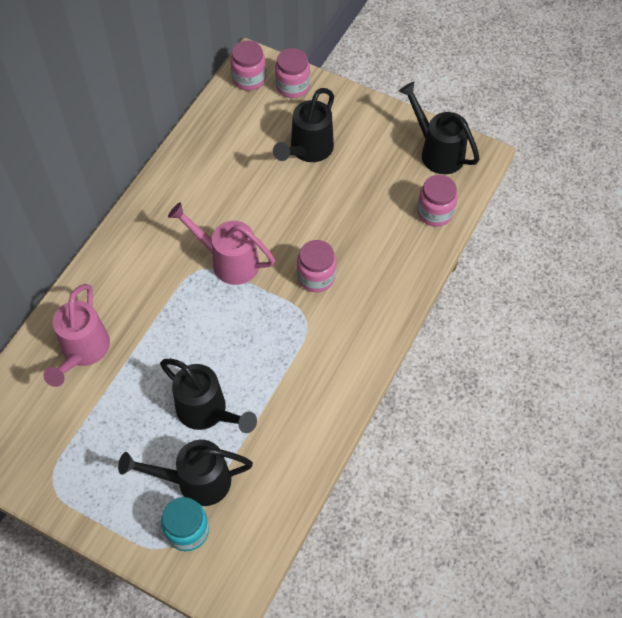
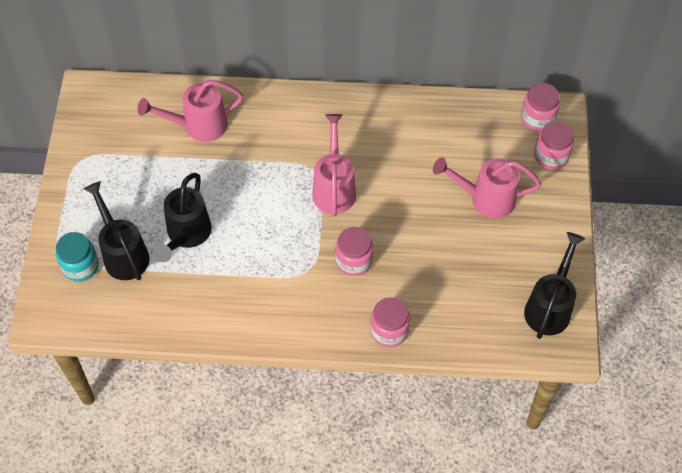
camera: 65 degrees right, 0 degrees up
black watering can [273,88,334,162] -> pink watering can [433,157,541,218]
pink jar [417,175,458,227] -> pink jar moved to [370,297,410,347]

